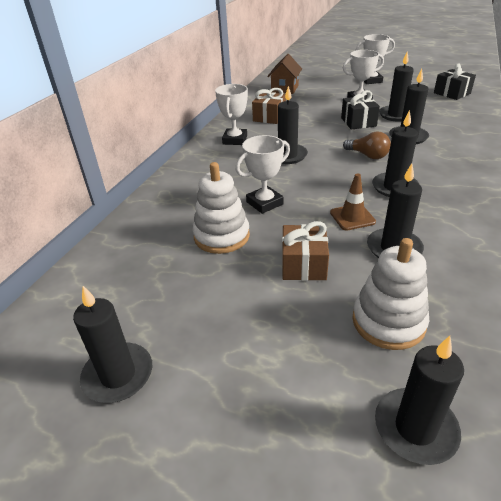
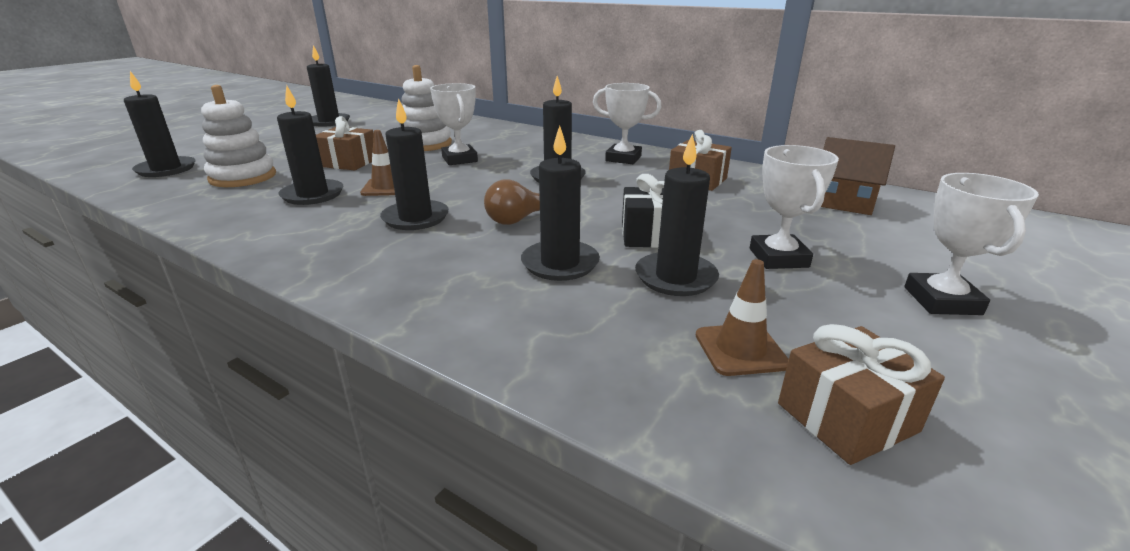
camera: 100 degrees right, 10 degrees down
black gift [434,63,476,100] -> brown gift [778,324,945,465]
none -> brown traffic cone [696,259,789,376]

